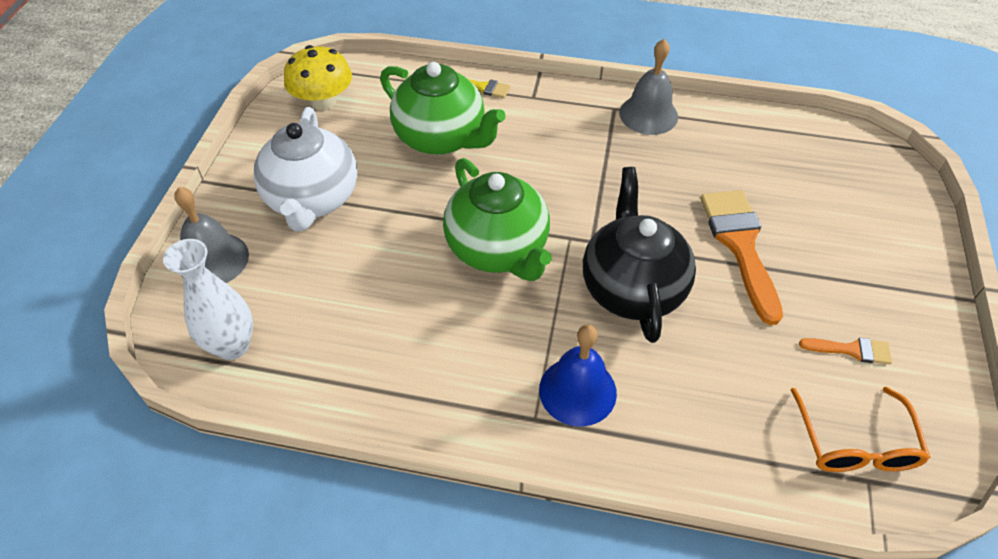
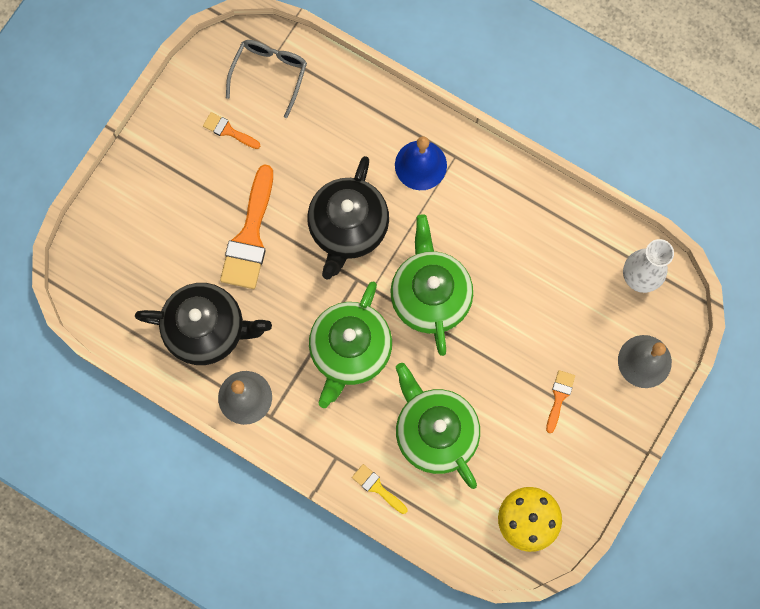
camera: 160 degrees left, 25 degrees up
white teapot [253,107,357,231] -> orange brush [546,370,575,433]
orange glasses [791,387,931,472] -> grey glasses [226,40,307,118]
none -> black teapot [135,283,272,365]
none -> green teapot [309,281,392,408]

